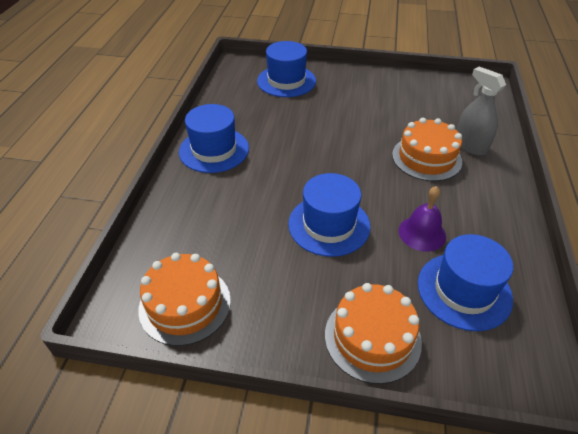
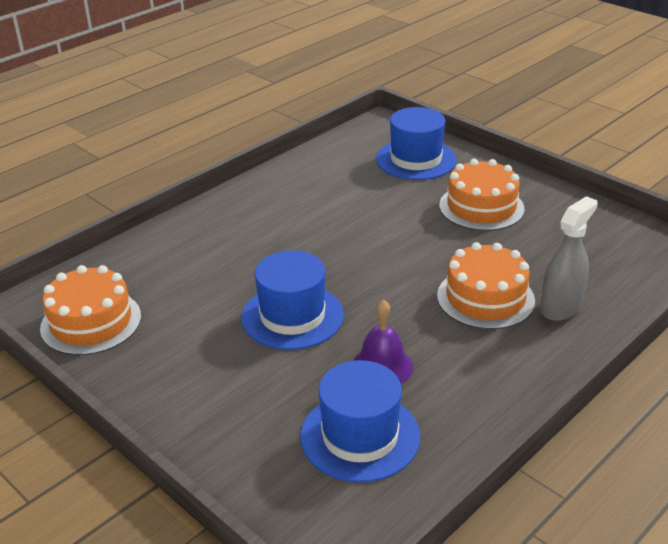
camera: 35 degrees right, 10 degrees down
blue hat [179,104,249,173] -> none
orange cake [325,283,422,384] -> orange cake moved to [439,159,525,231]
grey spray bottle [457,67,506,156] -> grey spray bottle turned 45 degrees clockwise [540,196,598,321]

